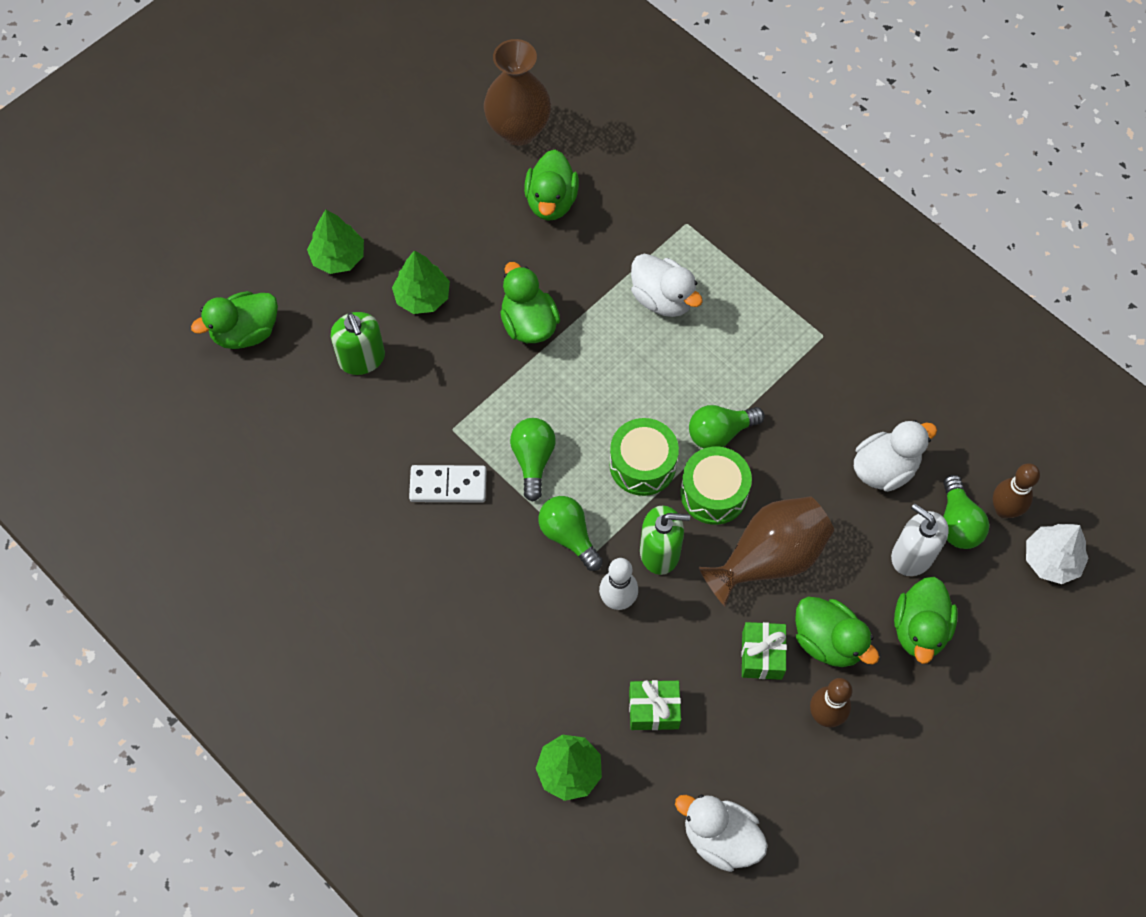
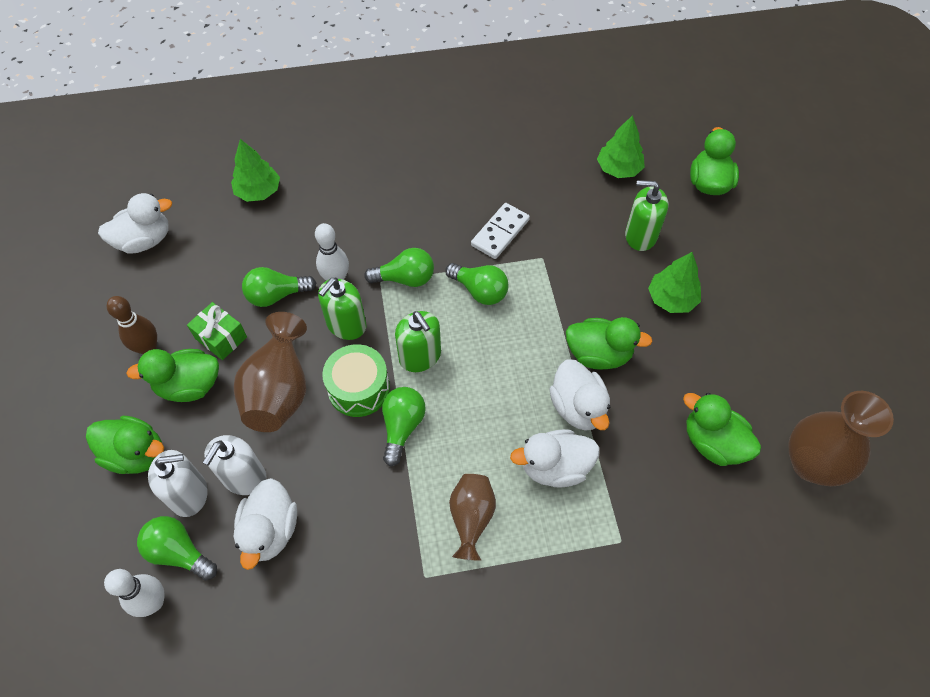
camera: 125 degrees right, 5 degrees down
green tree [307,210,364,274] -> green tree moved to [597,115,645,178]
green drum [610,418,679,496] -> green soap dispenser [395,311,441,372]
green gift [629,680,681,730] -> none
green duck [894,577,958,664] -> green duck turned 150 degrees clockwise [86,416,164,474]
brown bowling pin [993,463,1040,518] -> white bowling pin [104,569,165,617]
white tree [1026,524,1089,584] -> none
none -> white soap dispenser [203,435,266,495]
none -> green light bulb [242,267,316,307]
none -> brown vase [449,474,496,561]
none -> white duck [549,359,610,431]

